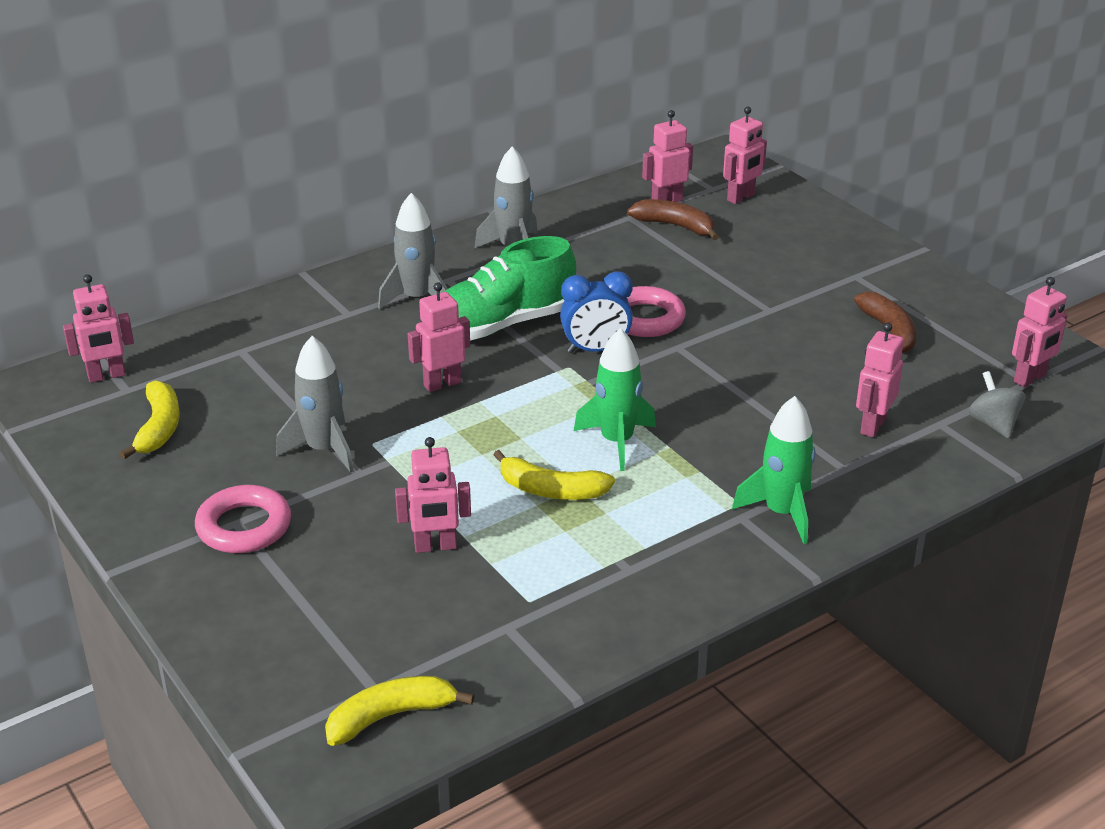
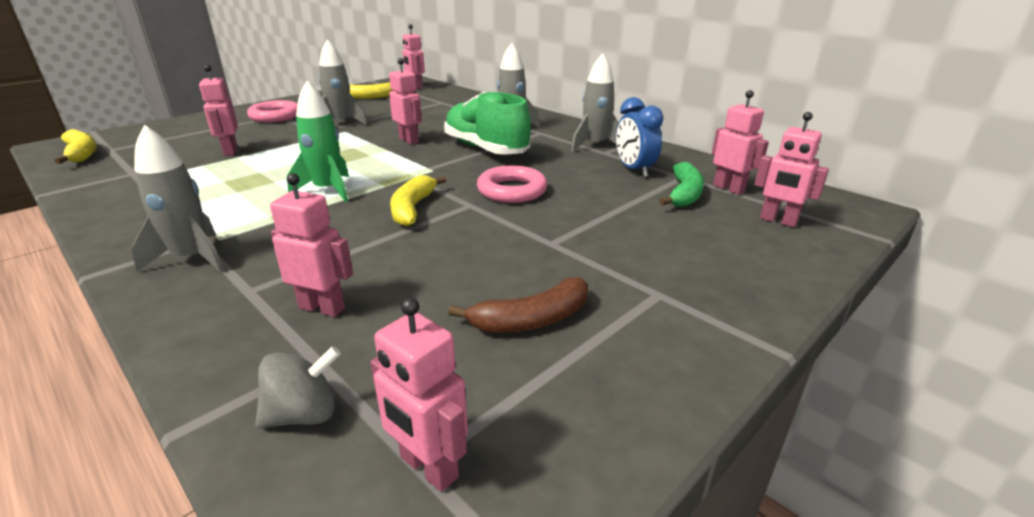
camera: 80 degrees right, 5 degrees down
yellow banana [493,450,615,500] -> yellow banana moved to [390,175,446,227]
blue clock [560,271,633,353] -> blue clock moved to [616,97,664,177]
brown banana [627,199,719,240] -> green banana [659,162,704,207]
green rocket [732,396,815,544] -> grey rocket [131,125,224,272]

